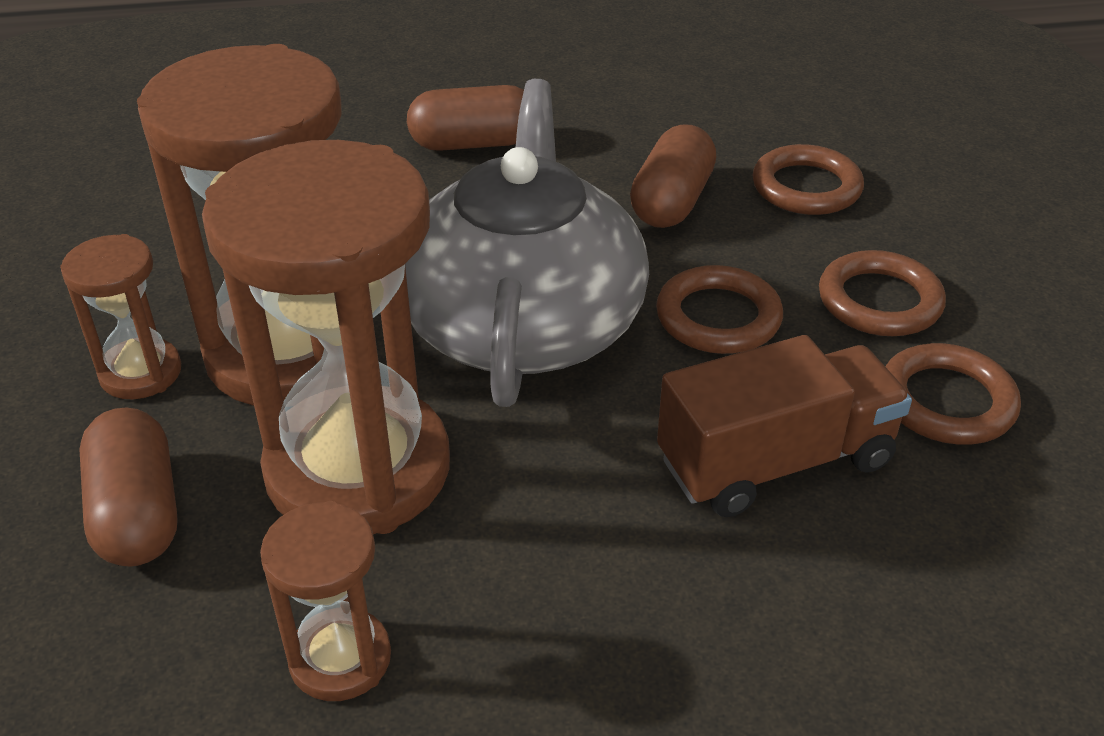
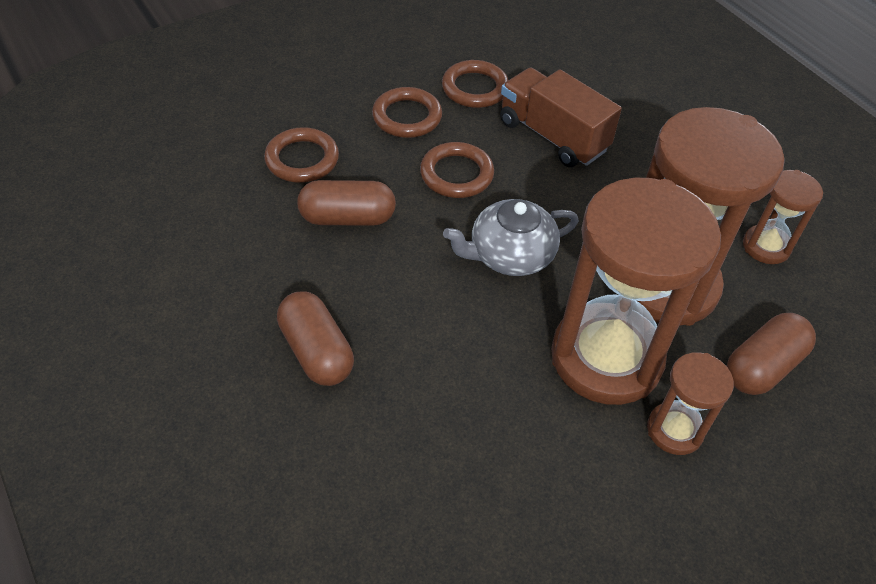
camera: 115 degrees left, 10 degrees up
grey teapot [405,79,649,407] -> grey teapot [443,199,579,276], size x0.56

